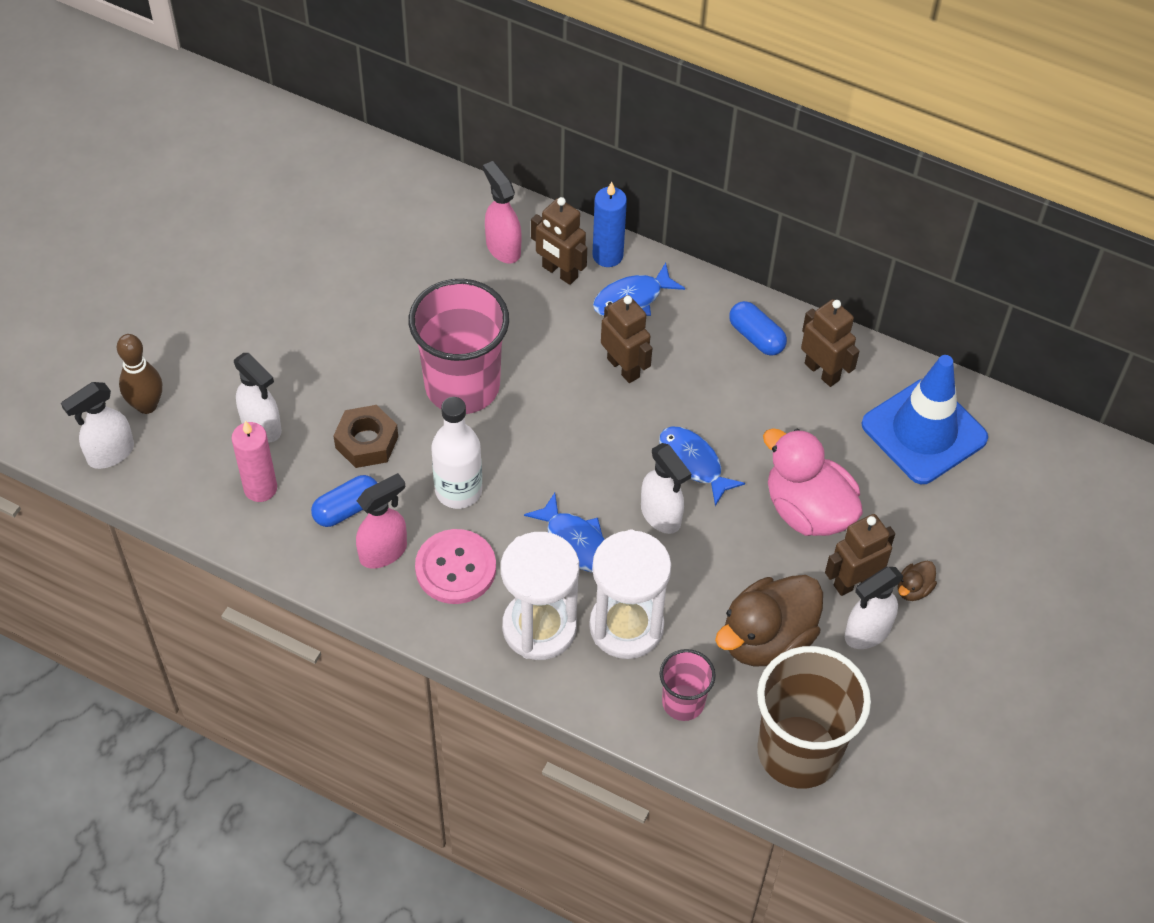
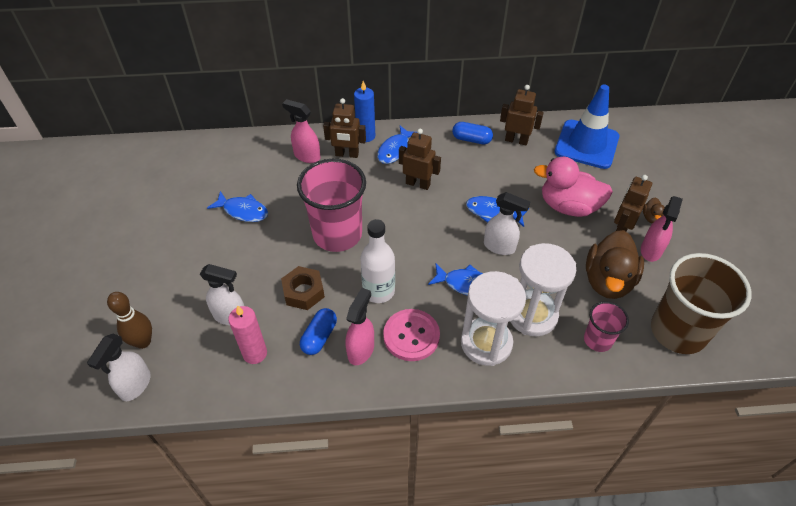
camera: 30 degrees left, 5 degrees down
white spray bottle [845,567,904,649] -> pink spray bottle [641,196,683,262]
none -> blue fish [207,191,268,222]

